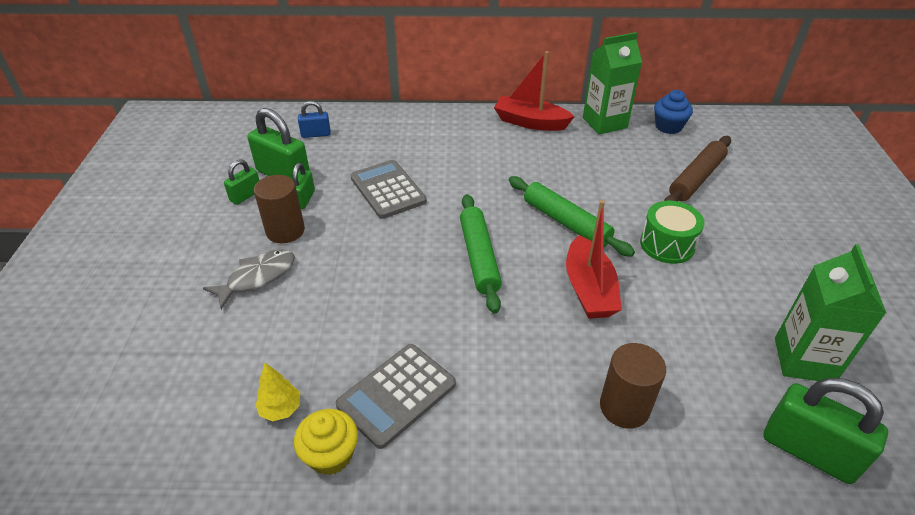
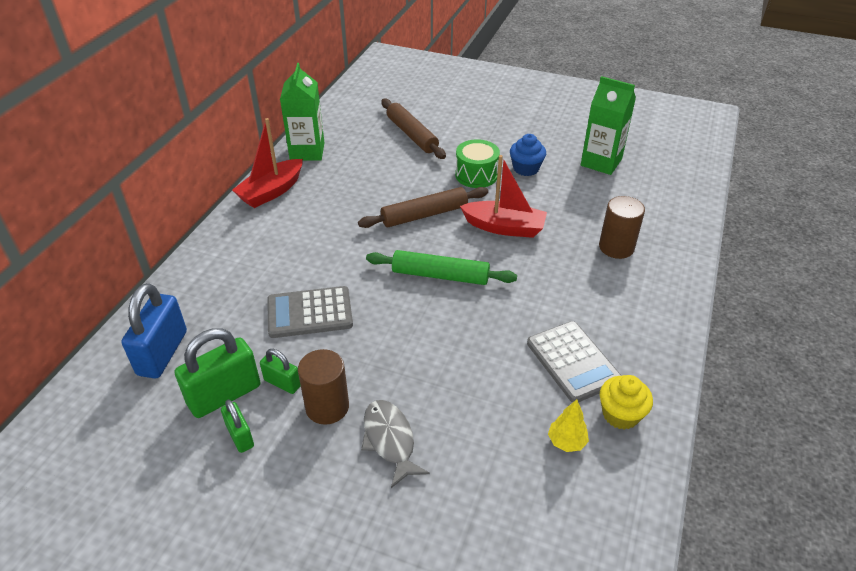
camera: 70 degrees left, 0 degrees up
blue padlock [298,101,331,138] -> blue padlock [122,283,187,378], size x1.84
green rolling pin [509,176,635,257] -> brown rolling pin [358,187,488,228]
blue cupcake [654,90,693,134] -> blue cupcake moved to [510,134,546,176]
green padlock [763,378,888,484] -> none

